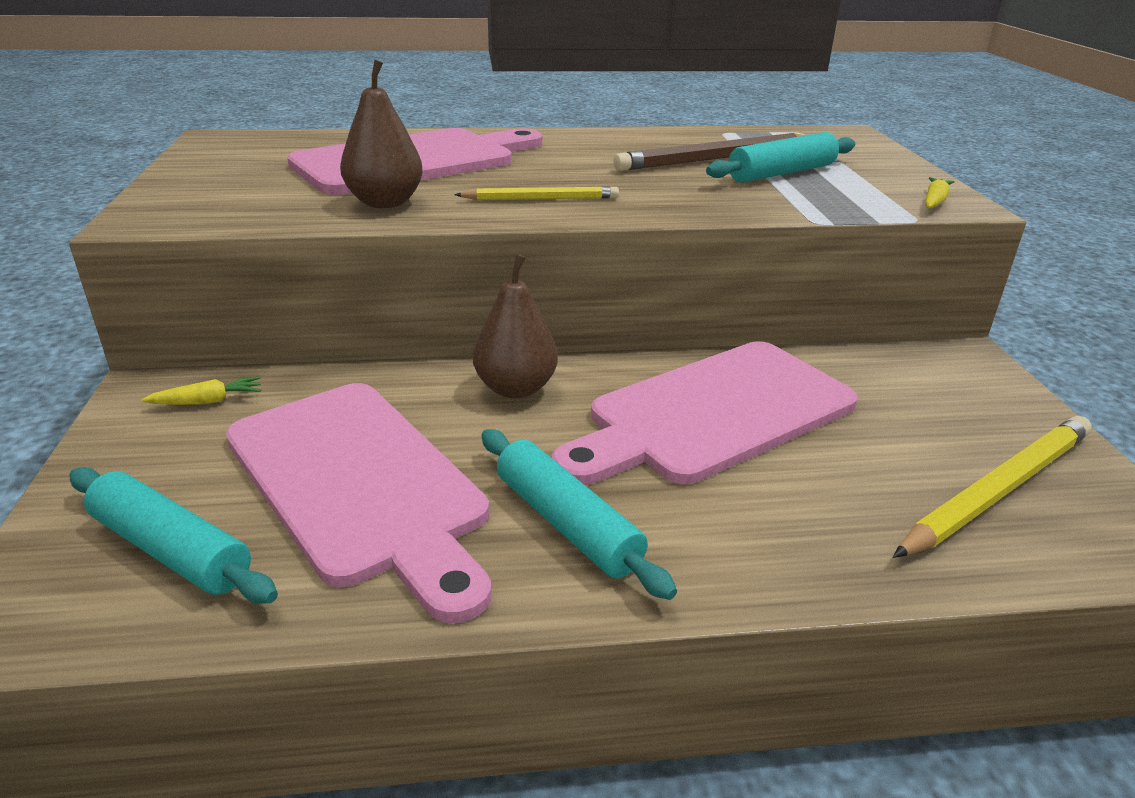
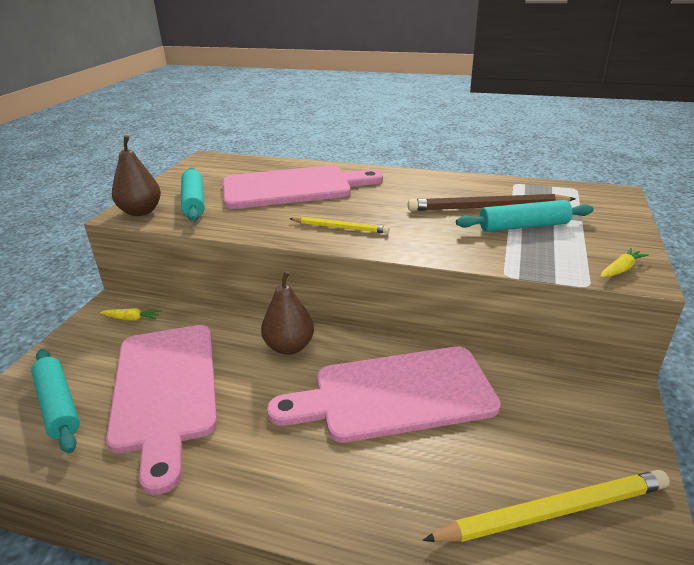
camera: 25 degrees right, 0 degrees up
brown pear [340,60,423,208] -> brown pear moved to [112,135,161,216]
turquoise rolling pin [482,429,677,600] -> turquoise rolling pin moved to [181,168,205,221]

